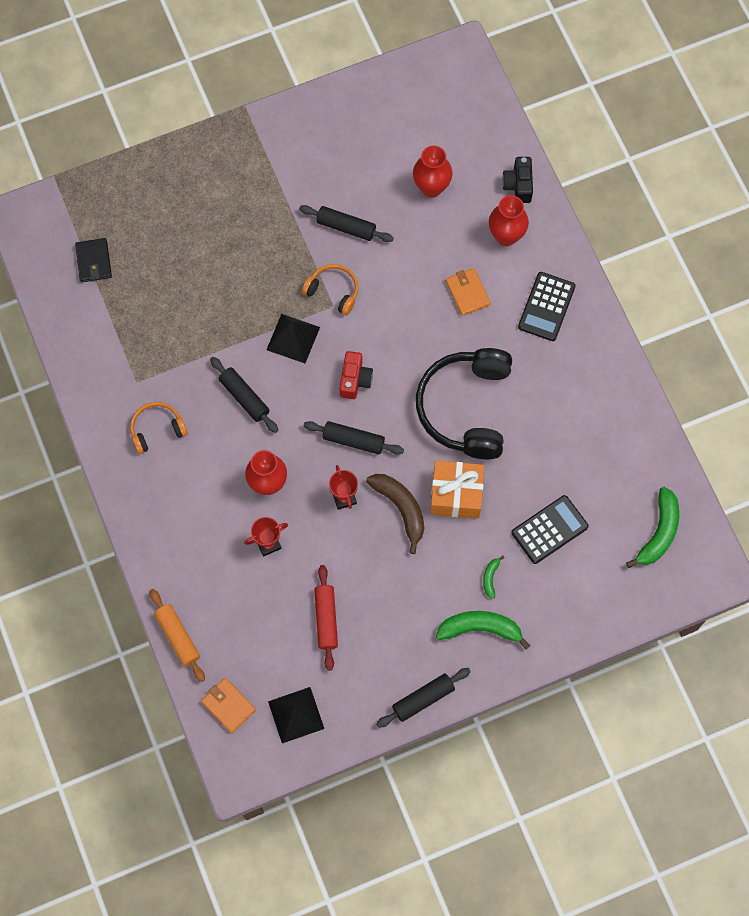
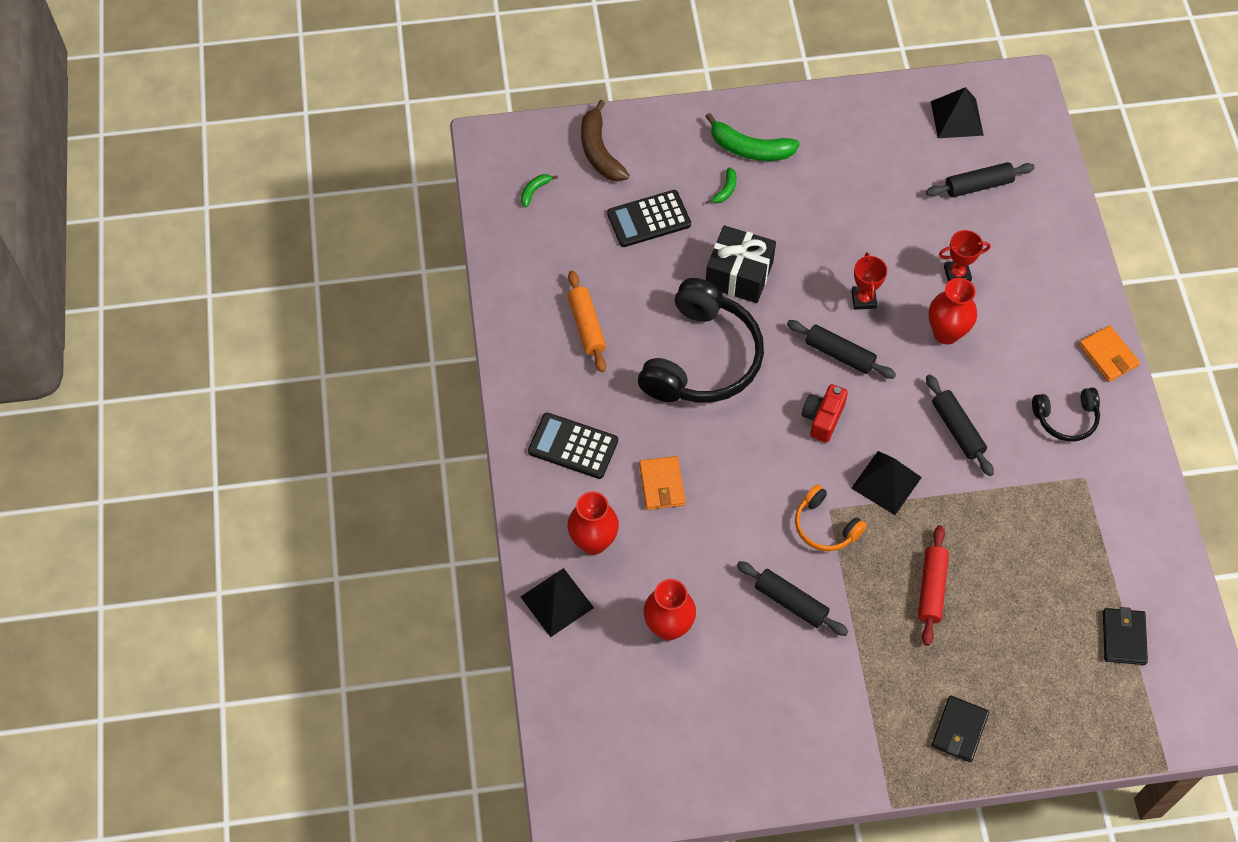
camera: 165 degrees left, 10 degrees down
orange headphones [130,402,188,454] -> black headphones [1032,387,1100,441]
orange rolling pin [149,589,205,682] -> orange rolling pin moved to [568,271,606,372]
orange wallet [201,678,256,733] -> orange wallet moved to [1079,325,1140,382]
red rolling pin [314,565,338,671] -> red rolling pin moved to [918,525,949,646]
brown banana [366,474,424,554] -> brown banana moved to [581,100,629,182]
black rolling pin [376,668,471,728] -> black rolling pin moved to [926,162,1035,197]
orange gift [430,461,484,519] -> black gift [706,225,776,303]
black camera [502,157,533,203] -> black pyramid [521,568,594,637]
black calculator [518,272,576,341] -> black calculator turned 105 degrees counterclockwise [528,413,618,479]
green banana [626,487,679,568] -> green banana [521,174,558,208], size x0.49
none -> black wallet [931,696,989,762]

